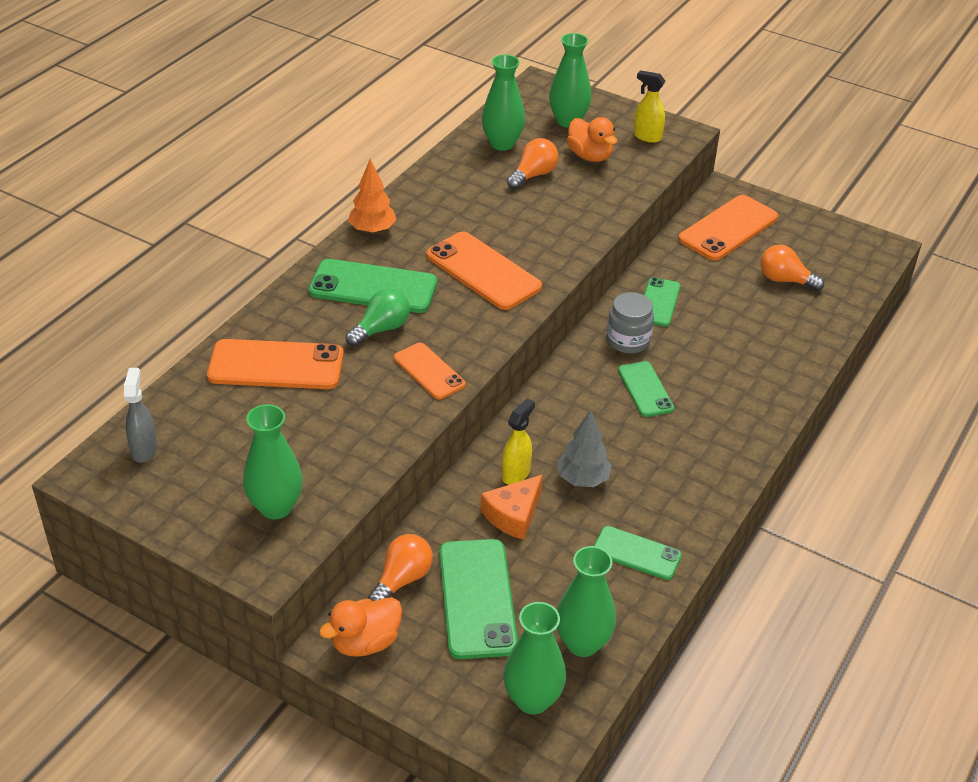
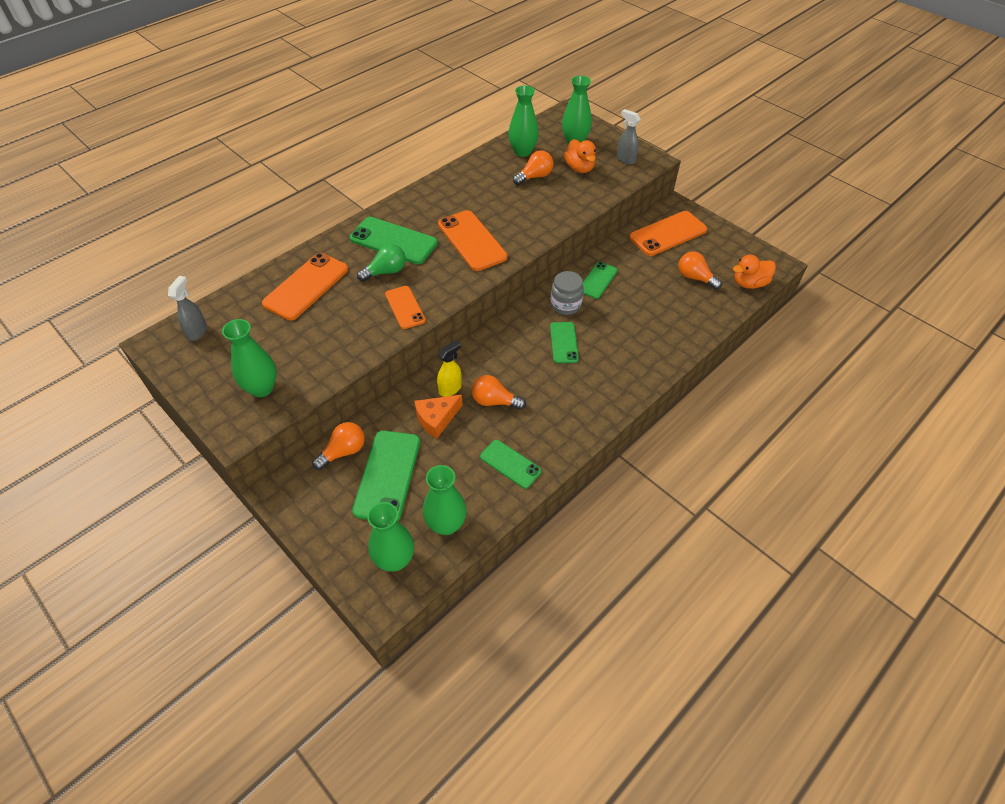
camera: 15 degrees right, 10 degrees up
orange phone [207,339,344,389] -> orange phone turned 75 degrees counterclockwise [262,253,348,320]
orange duck [319,597,402,657] -> orange duck moved to [733,255,776,289]
orange tree [348,159,397,234] -> none
grey tree [557,410,612,487] -> orange light bulb [472,375,526,410]
yellow spray bottle [634,70,665,143] -> grey spray bottle [617,109,641,164]

